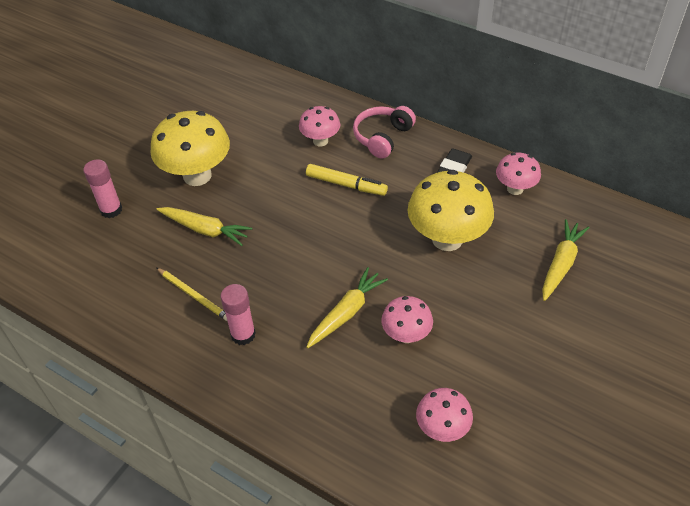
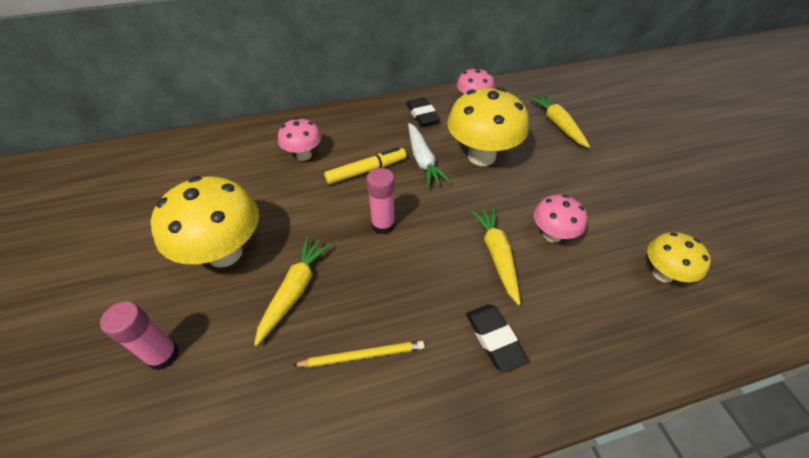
camera: 50 degrees left, 0 degrees up
yellow carrot [156,207,252,246] -> yellow carrot turned 45 degrees counterclockwise [254,237,332,346]
pink glue stick [221,284,256,345] -> pink glue stick moved to [366,168,395,234]
pink headphones [353,106,416,159] -> none
pink mushroom [416,388,473,442] -> yellow mushroom [647,232,711,283]
none -> white carrot [408,123,451,188]
none -> black eraser [466,304,529,373]

